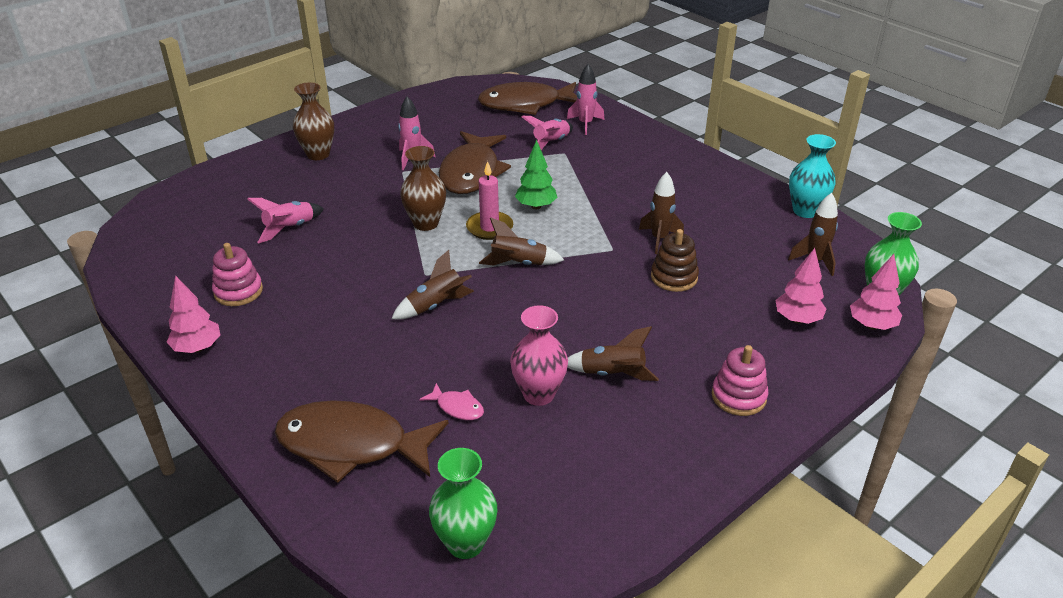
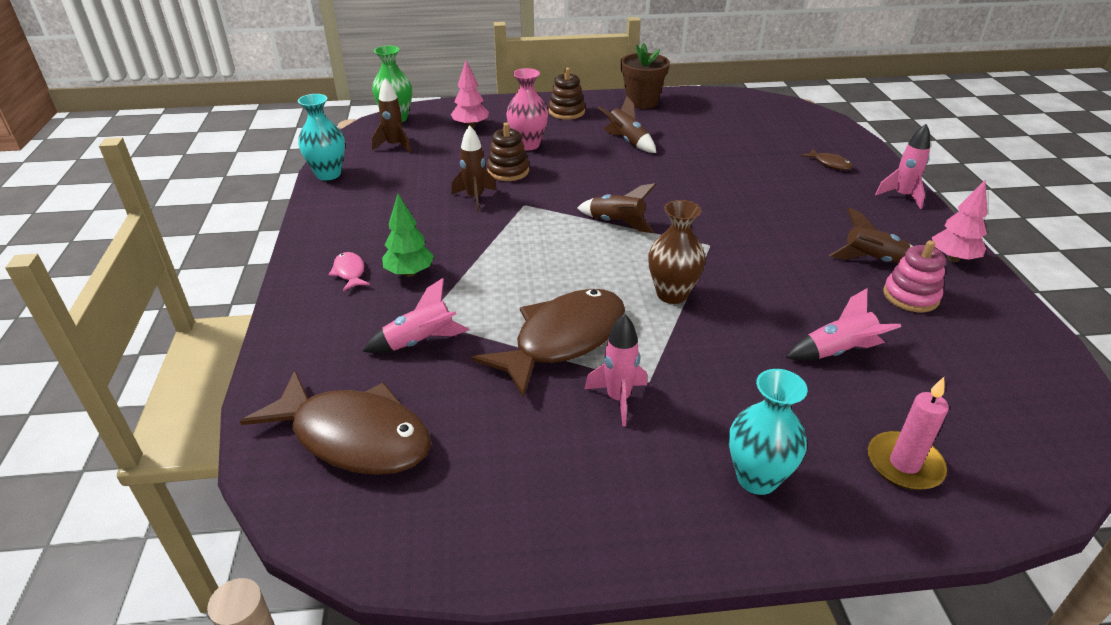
camera: 145 degrees left, 0 degrees up
brown fish [275,400,448,483] -> brown fish [801,148,853,170], size x0.41
brown vase [293,82,334,160] -> turquoise vase [729,369,808,495]
brown rocket [392,250,474,319] -> brown rocket moved to [829,207,913,263]
pink fish [420,383,484,420] -> pink fish moved to [329,252,370,291]
green vase [429,448,497,559] -> none
pink candle [466,161,513,240] -> pink candle moved to [868,377,949,490]
pink vase [510,305,568,406] -> pink vase moved to [506,68,548,150]
green tree [515,140,557,209] -> green tree moved to [382,193,434,277]
pink rocket [567,64,604,135] -> pink rocket moved to [875,124,930,209]
pink stacking toy [712,345,769,416] -> brown stacking toy [549,68,585,120]
pink tree [850,254,902,330] -> none
none -> brown flower pot [621,43,670,109]

